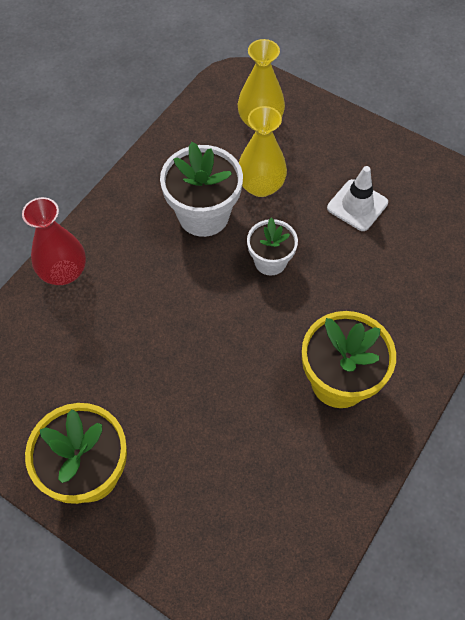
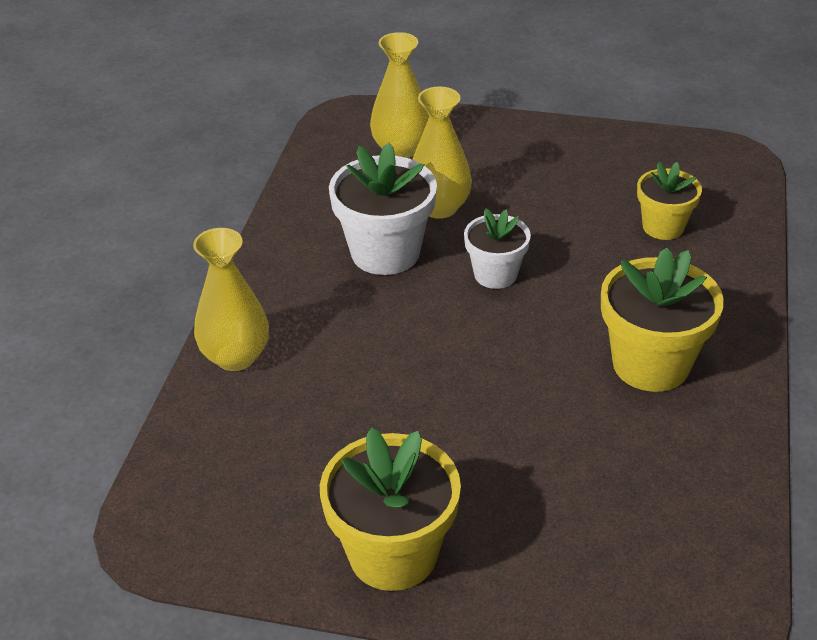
camera: 20 degrees left, 20 degrees down
red vase [22,197,86,285] -> yellow vase [193,228,269,371]
white traffic cone [327,166,388,231] -> none
none -> yellow flower pot [637,162,702,240]

